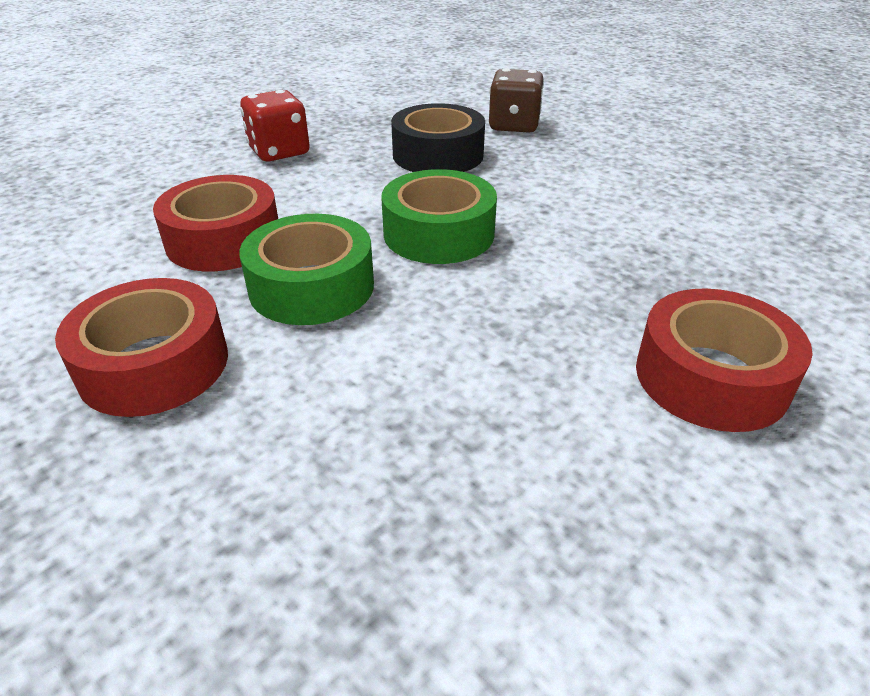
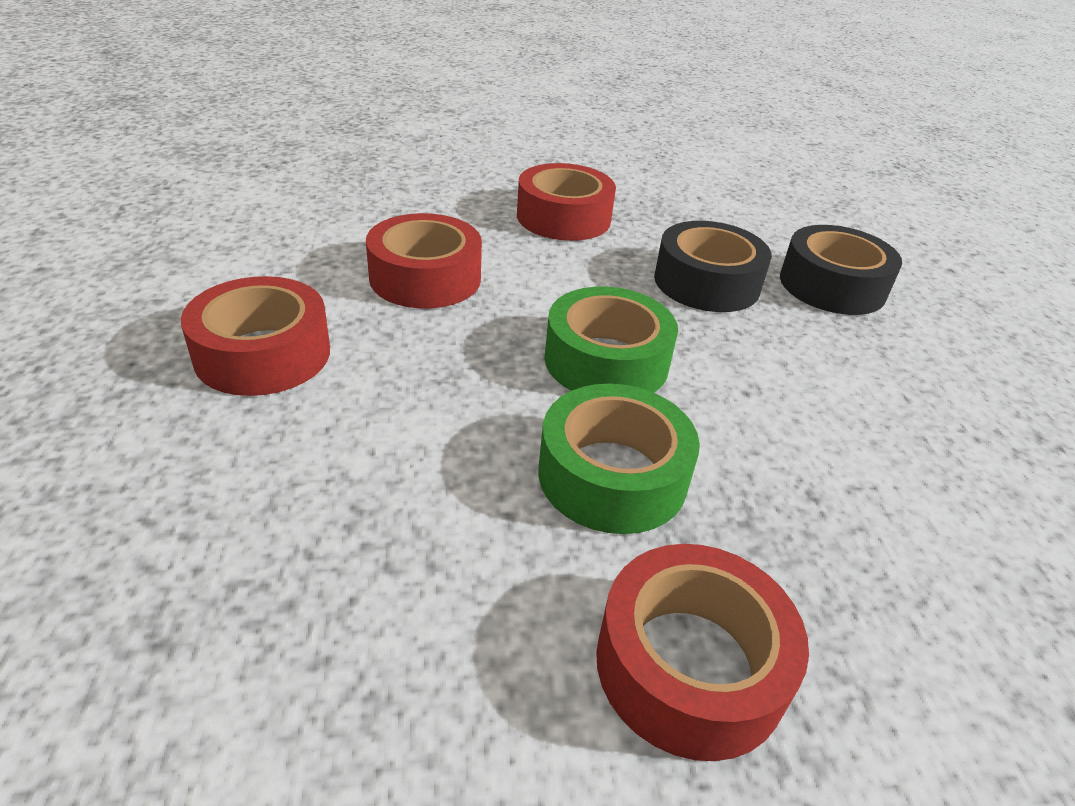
camera: 35 degrees right, 0 degrees up
green tape [239,214,374,325] -> green tape moved to [538,384,700,534]
red dice [240,90,310,162] -> red tape [517,163,616,241]
brown dice [489,68,544,133] -> black tape [780,225,902,315]

